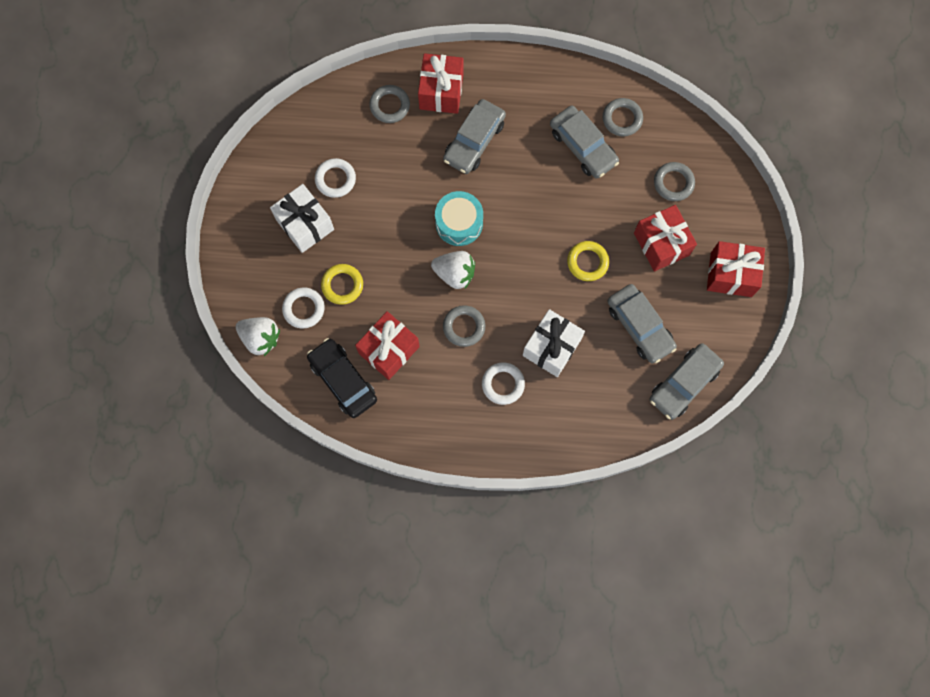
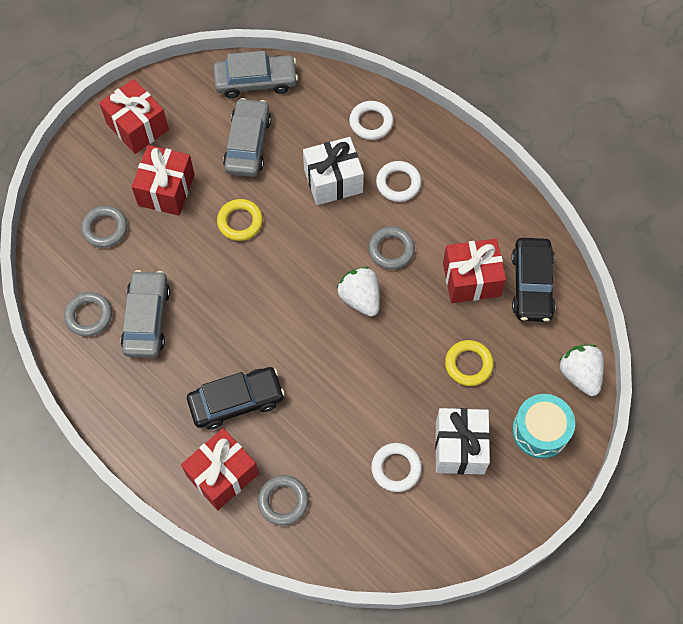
camera: 140 degrees left, 10 degrees down
white ring [282,287,325,329] -> white ring moved to [349,101,393,140]
turquoise drum [435,191,483,246] -> turquoise drum moved to [512,394,575,459]
grey car [443,99,506,174] -> black car [187,367,285,430]

